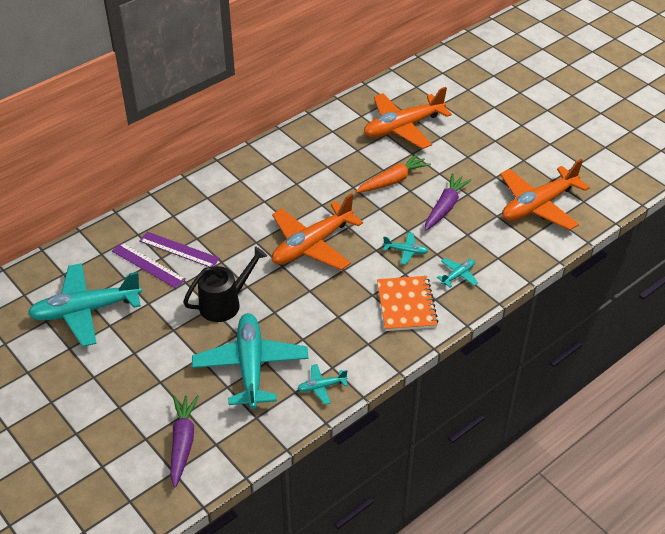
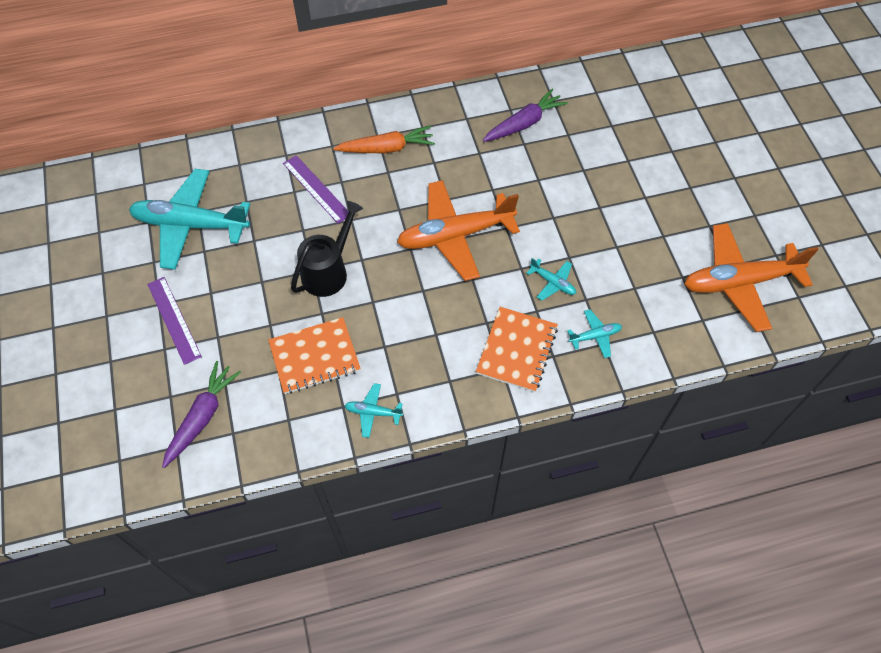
camera: 25 degrees right, 15 degrees up
purple ruler [112,243,186,289] -> purple ruler moved to [147,277,202,365]
black watering can [183,246,267,322] -> black watering can turned 45 degrees counterclockwise [291,201,363,297]
turquoise plane [192,313,309,409] -> orange notebook [268,317,361,394]
orange carrot [356,153,431,193] -> orange carrot moved to [333,126,435,153]
orange plane [364,87,452,149] -> none
purple carrot [425,173,472,231] -> purple carrot moved to [483,89,568,142]

